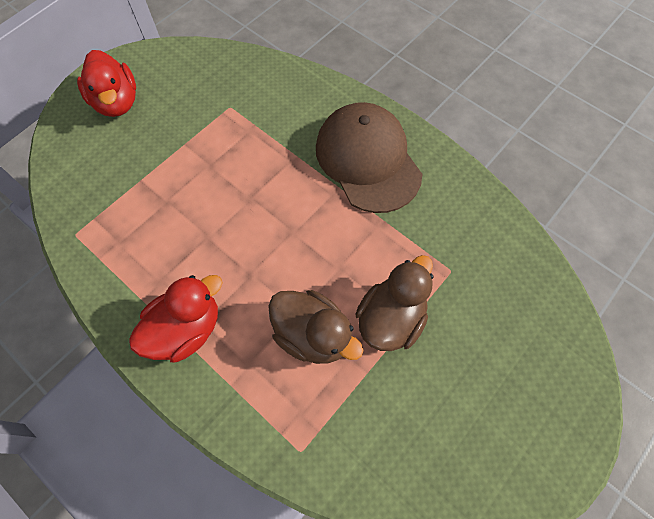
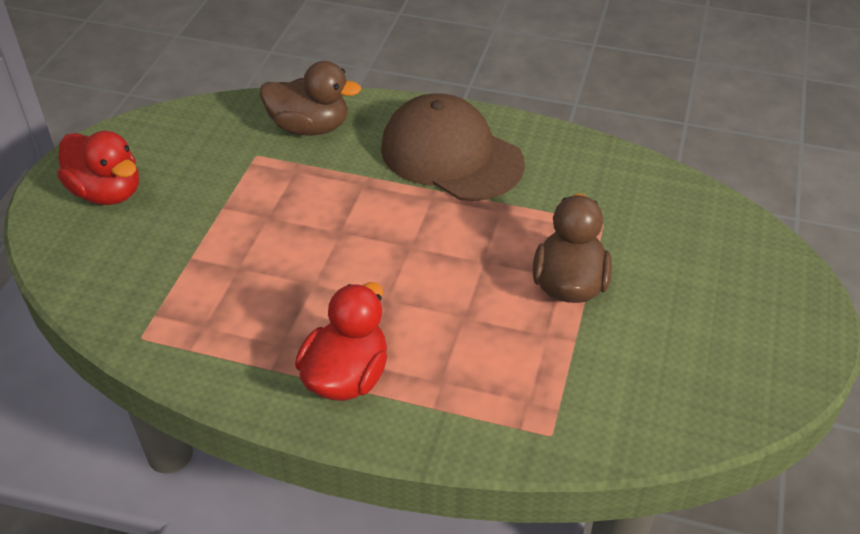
camera: 25 degrees left, 20 degrees down
brown duck [268,290,363,364] -> brown duck moved to [260,61,361,136]

